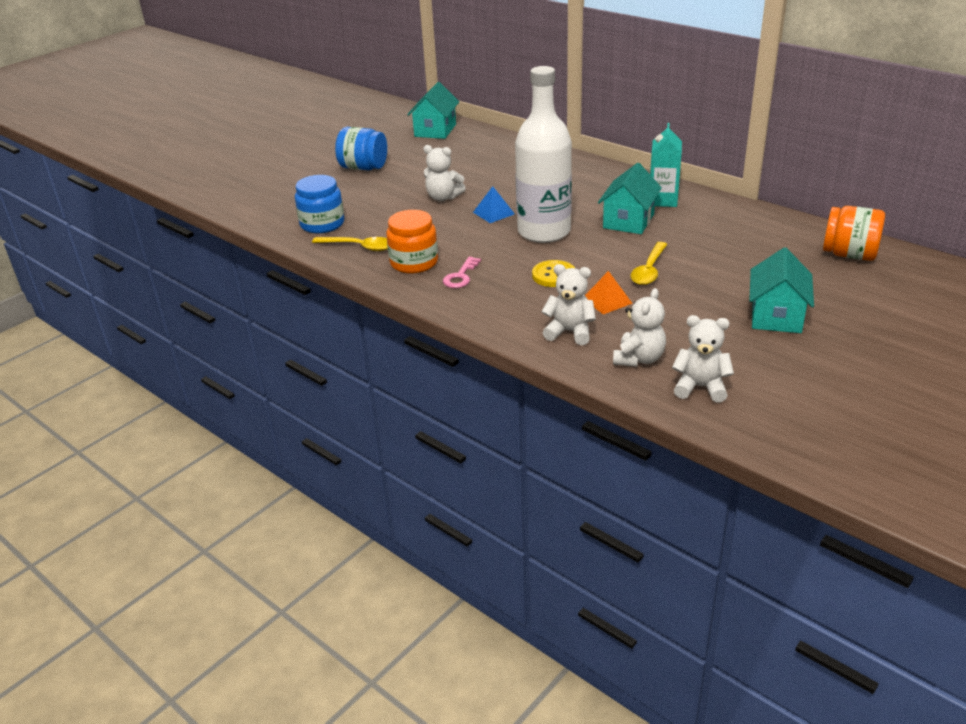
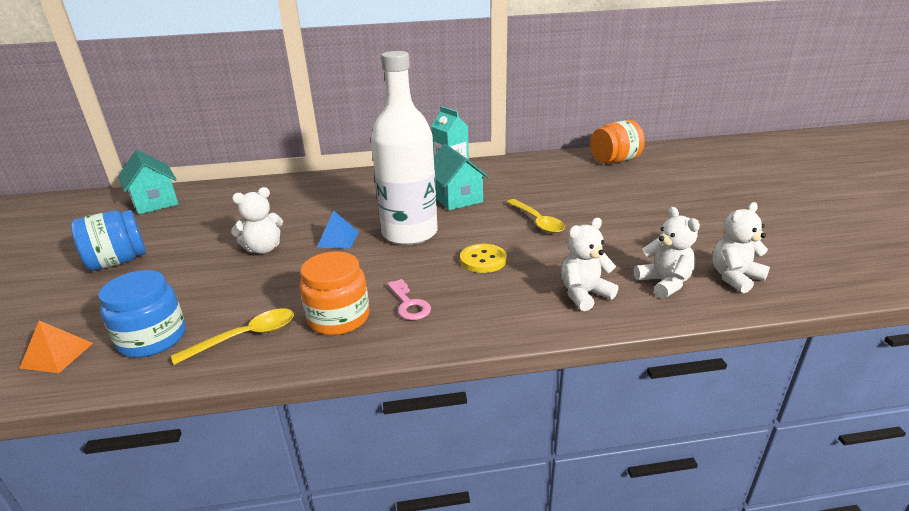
camera: 50 degrees left, 5 degrees down
orange pyramid [585,271,633,314] -> orange pyramid moved to [20,321,93,373]
turquoise house [749,248,814,333] -> none

